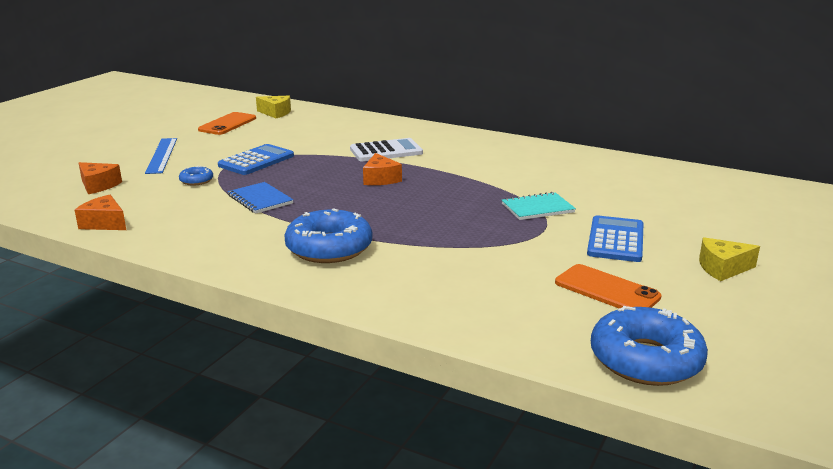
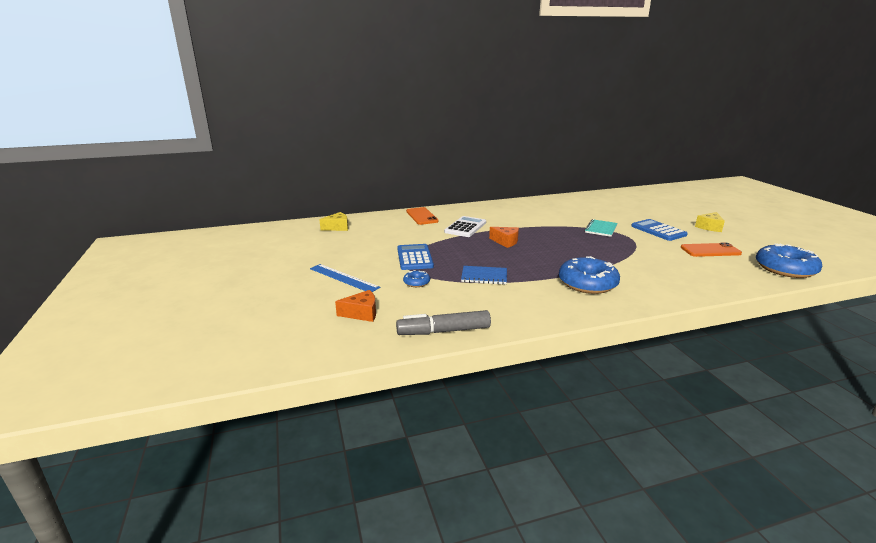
camera: 45 degrees left, 0 degrees up
orange cheese [75,195,126,230] -> grey marker [396,310,491,335]
orange phone [198,112,256,135] -> orange phone moved to [406,207,439,225]

